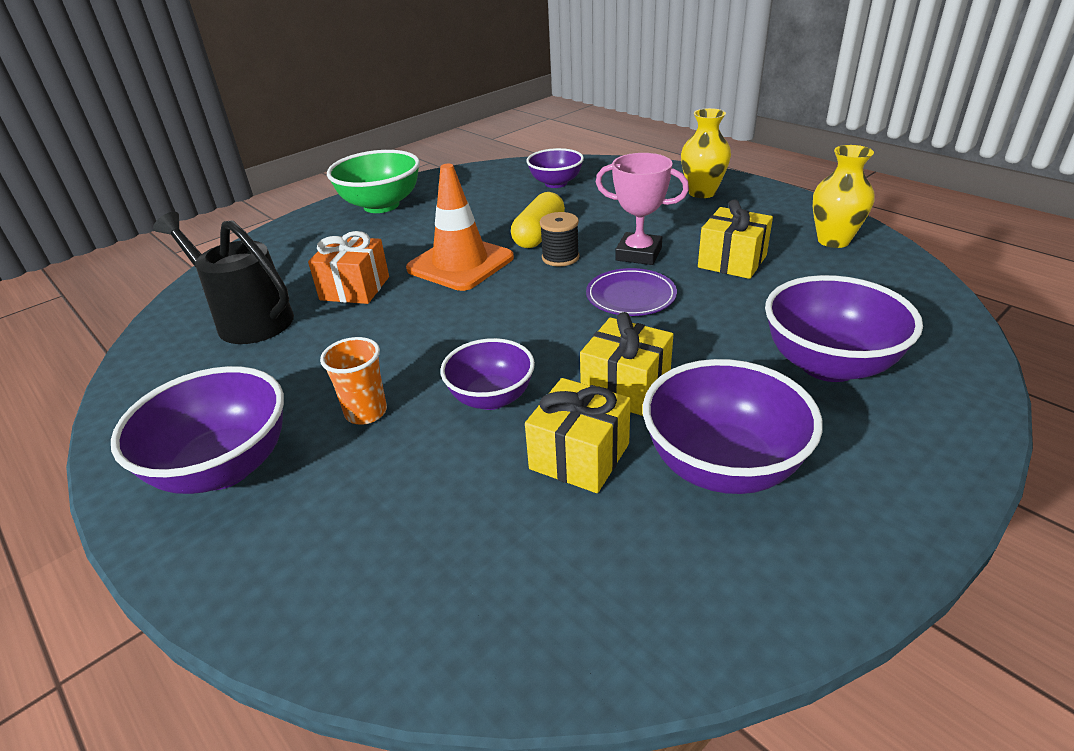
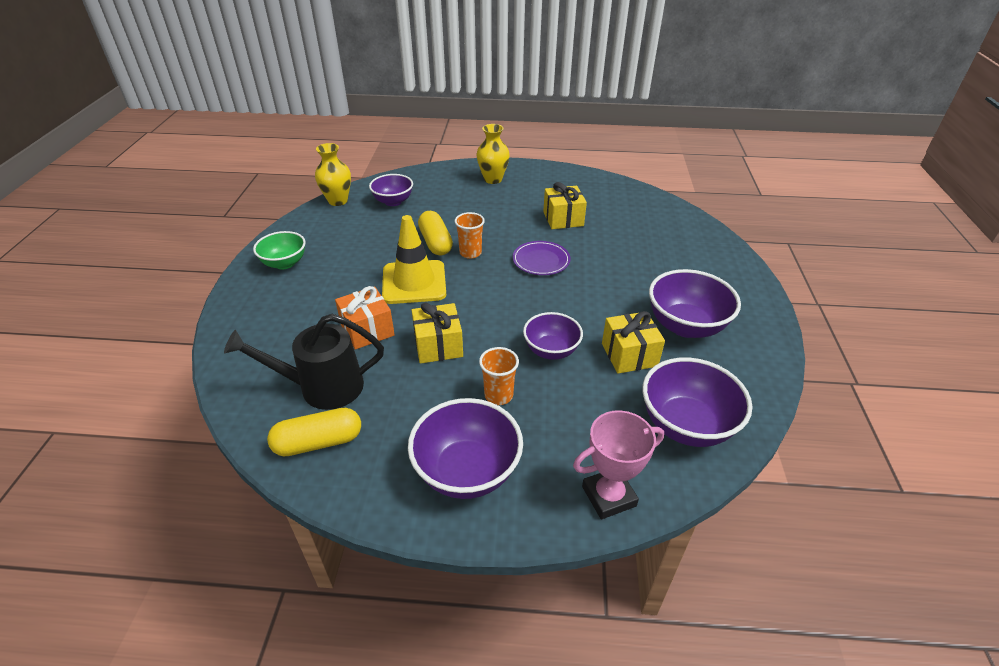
camera: 45 degrees left, 5 degrees up
green bowl [327,150,420,213] -> green bowl [253,231,306,270], size x0.65
orange traffic cone [406,164,514,291] -> yellow traffic cone [382,215,446,304]
black spool [540,212,579,267] -> orange cup [454,212,485,259]
yellow gift [580,312,673,416] -> yellow gift moved to [412,302,463,364]
pink trophy [596,153,689,265] -> pink trophy moved to [573,410,664,519]
purple bowl [765,275,923,382] -> purple bowl moved to [642,358,752,447]
yellow vase [813,145,874,248] -> yellow vase moved to [315,143,351,206]
none -> yellow capsule [267,408,361,456]

